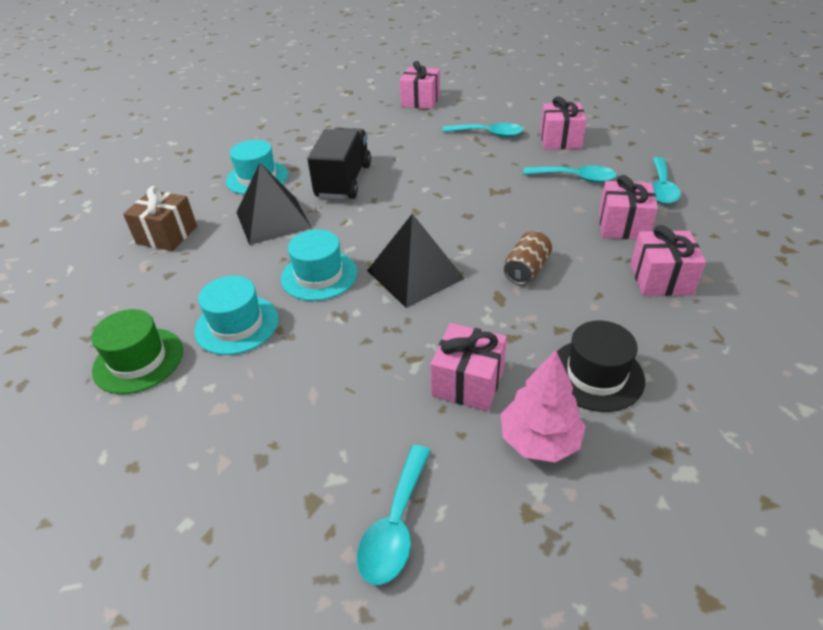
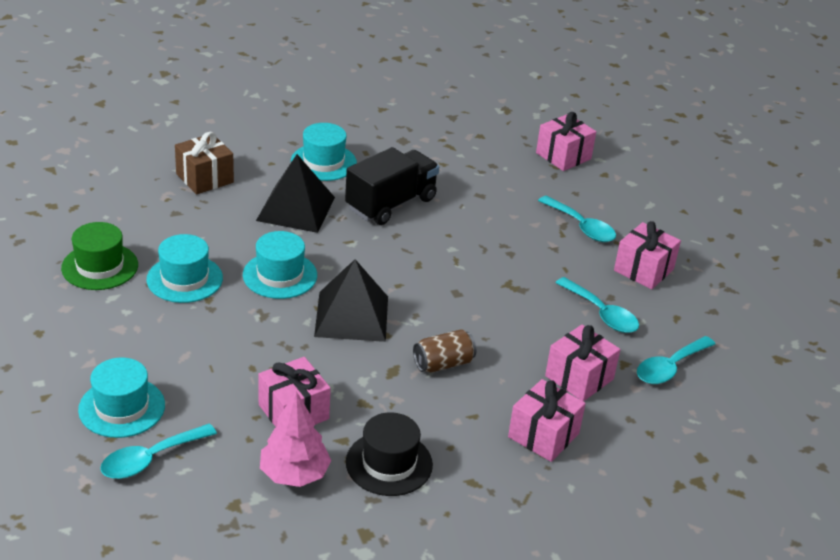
camera: 30 degrees right, 5 degrees down
none -> turquoise hat [78,357,165,438]

